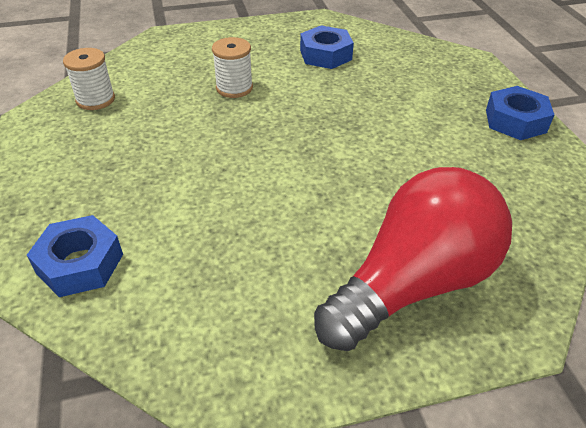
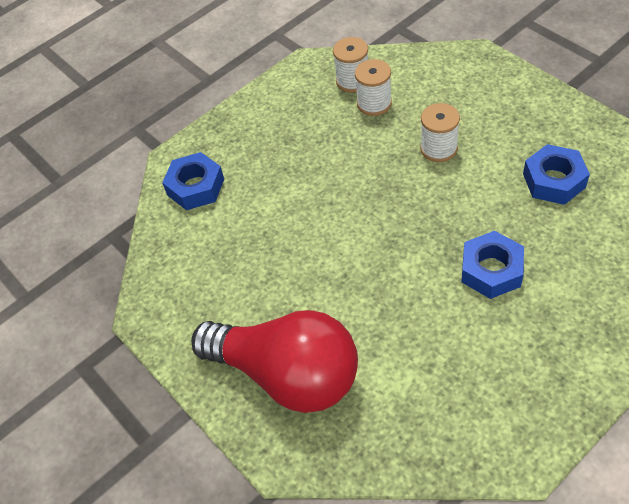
camera: 70 degrees right, 10 degrees up
blue nut [486,86,554,140] -> blue nut moved to [461,231,524,299]
none -> white spool [355,59,392,116]

